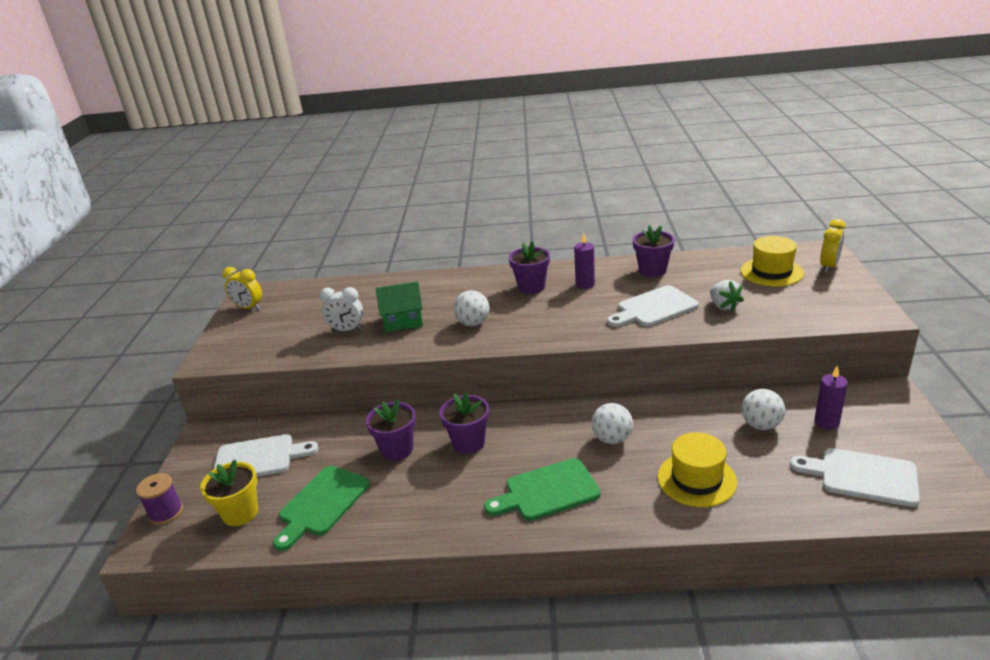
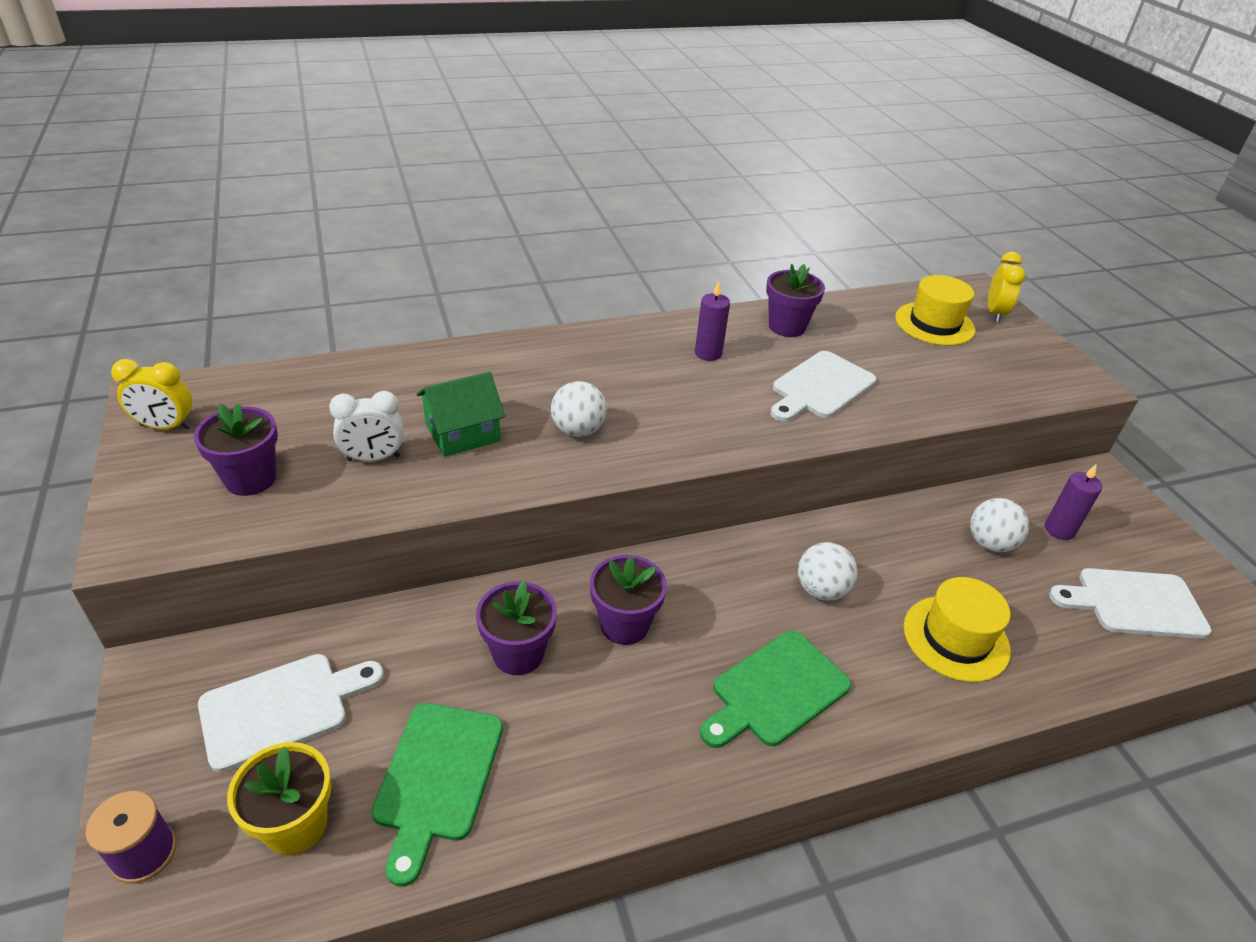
camera: 25 degrees left, 10 degrees up
purple flower pot [509,241,550,294] -> purple flower pot moved to [194,403,278,496]
white strawberry [710,280,744,312] -> none

